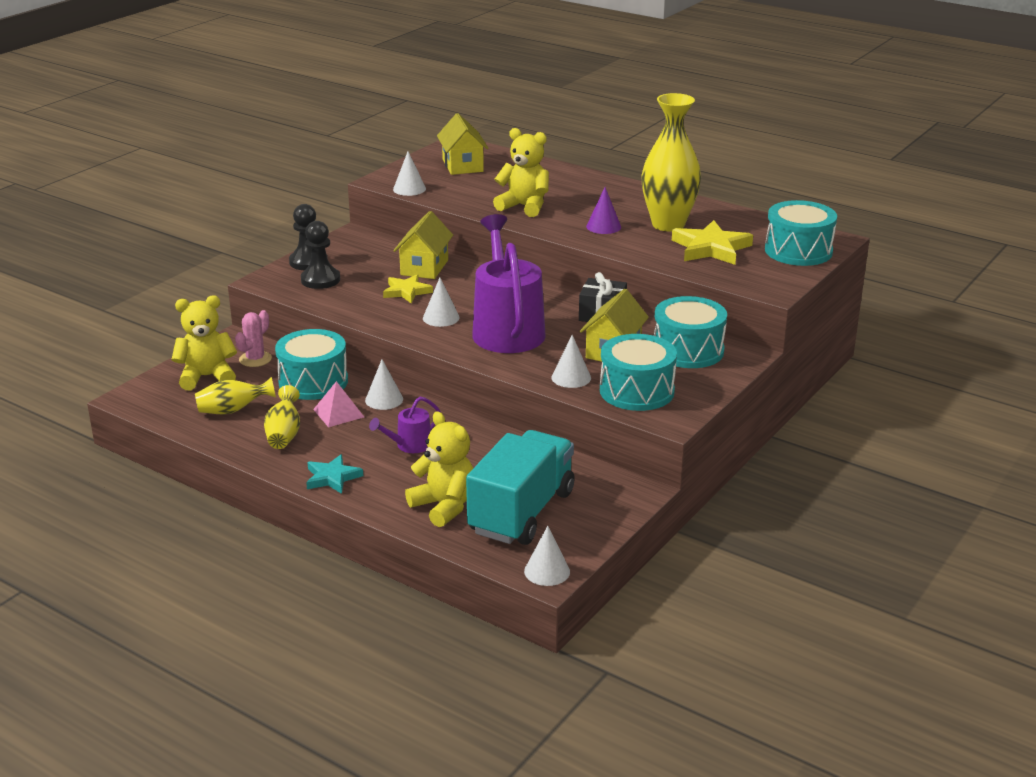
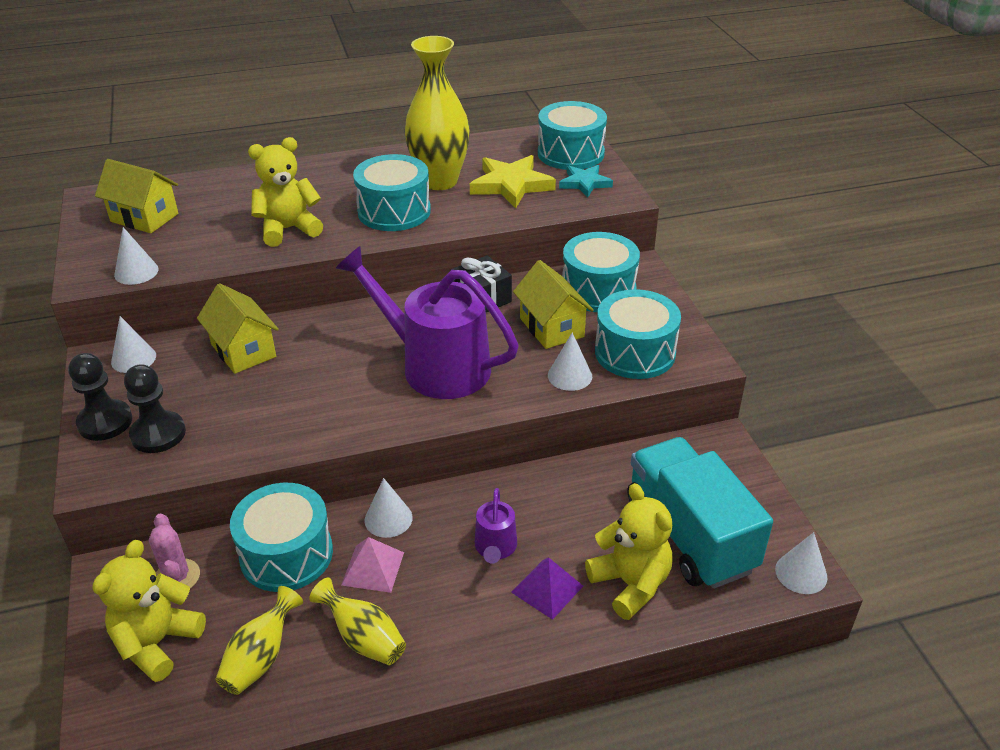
camera: 50 degrees left, 10 degrees up
turquoise star [306,454,363,494] -> turquoise star moved to [559,165,613,198]
yellow star [383,274,433,303] -> none
yellow teddy bear [405,411,473,527] -> yellow teddy bear turned 60 degrees clockwise [585,483,672,620]
white cone [423,278,460,327] -> white cone moved to [111,316,156,373]
purple cone [586,187,621,234] -> turquoise drum [353,154,431,231]
none -> purple pyramid [511,557,583,620]

